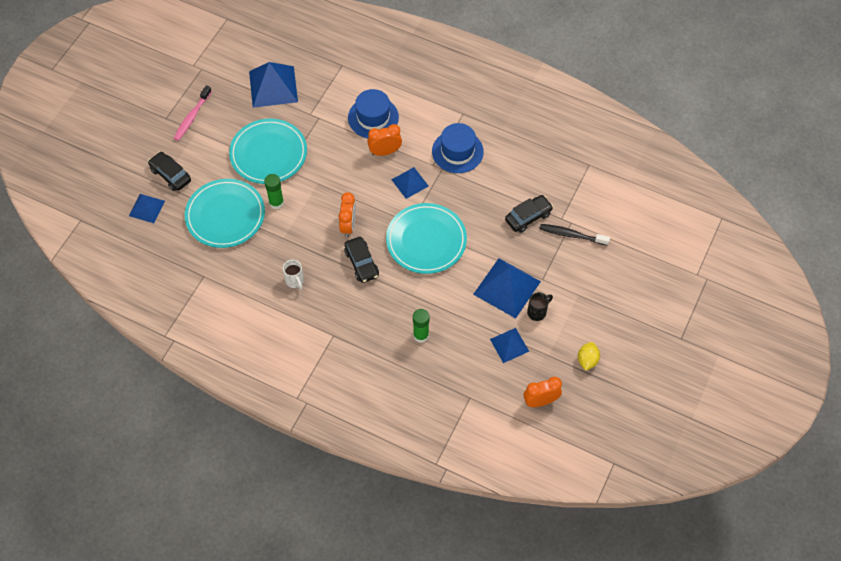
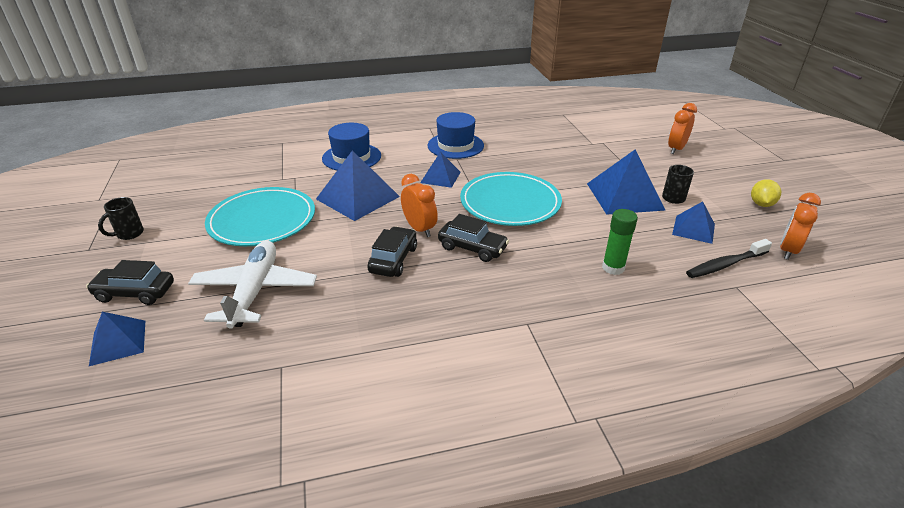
camera: 40 degrees left, 25 degrees down
pink toothbrush [174,85,212,141] -> black mug [98,197,144,240]
turquoise plate [185,179,265,248] -> white plane [188,241,317,329]
blue pyramid [249,62,298,108] -> blue pyramid moved to [316,150,400,221]
green glue stick [264,174,284,209] -> none
white mug [283,260,304,290] -> none
orange clock [367,124,402,156] -> orange clock moved to [668,103,697,154]
black car [505,195,553,233] -> black car moved to [367,226,417,277]
black toothbrush [540,224,610,246] -> black toothbrush moved to [686,239,772,278]
yellow lemon [578,342,600,371] -> yellow lemon turned 45 degrees clockwise [751,179,781,207]

